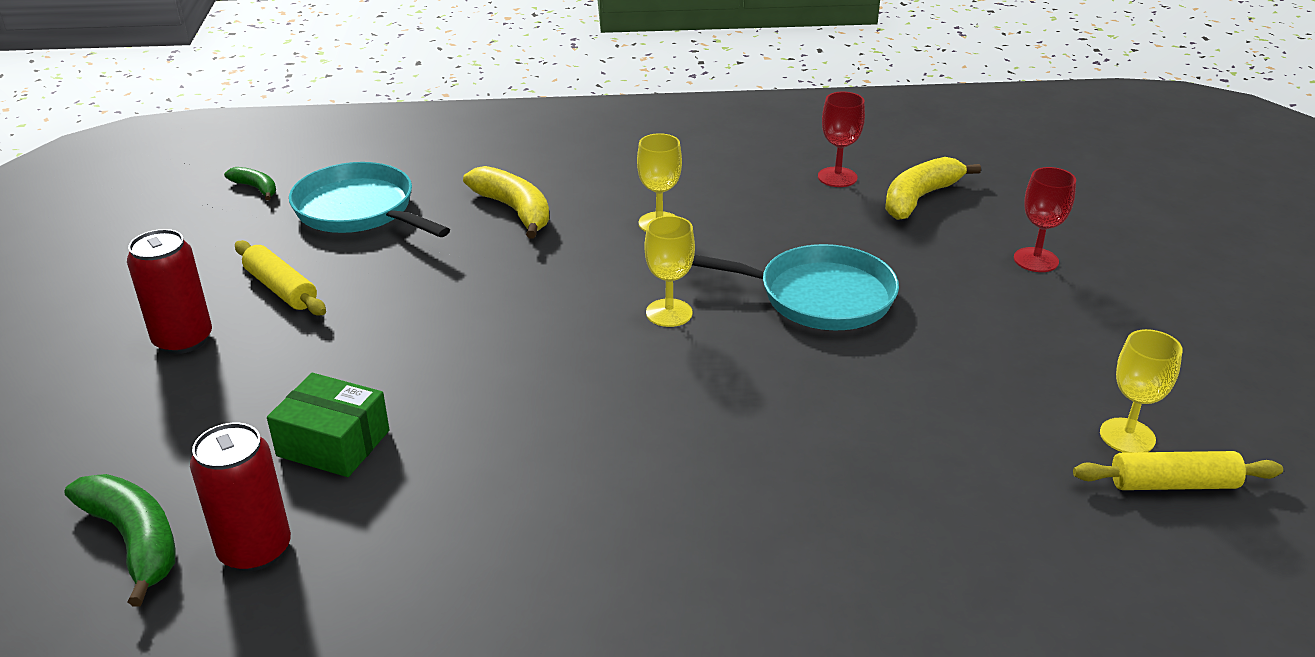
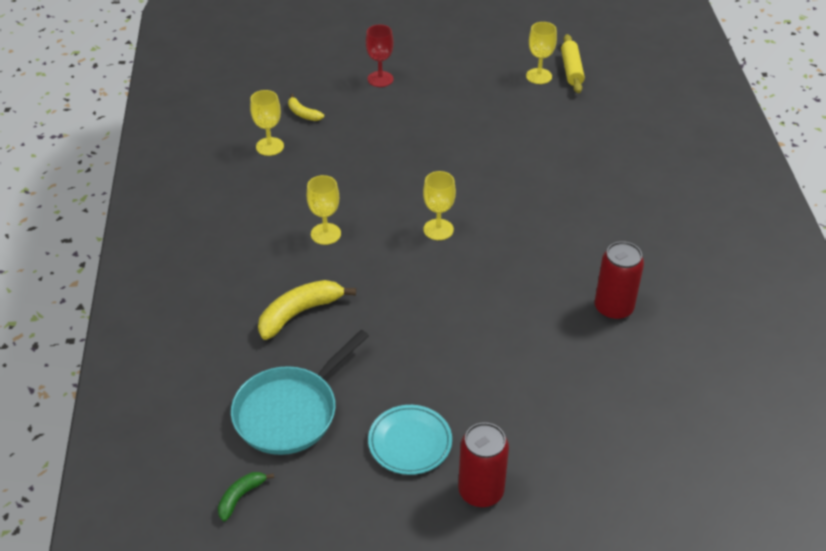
camera: 90 degrees left, 10 degrees up
green banana [64,474,176,606] -> none
red can [190,423,291,571] -> red can moved to [595,241,644,320]
yellow rolling pin [235,240,326,316] -> turquoise plate [368,405,452,475]
green box [267,373,390,477] -> none
turquoise pan [692,244,899,330] -> none
red goblet [818,92,865,187] -> yellow goblet [250,90,284,156]
yellow banana [885,157,981,220] -> yellow banana [288,94,324,121], size x0.56

